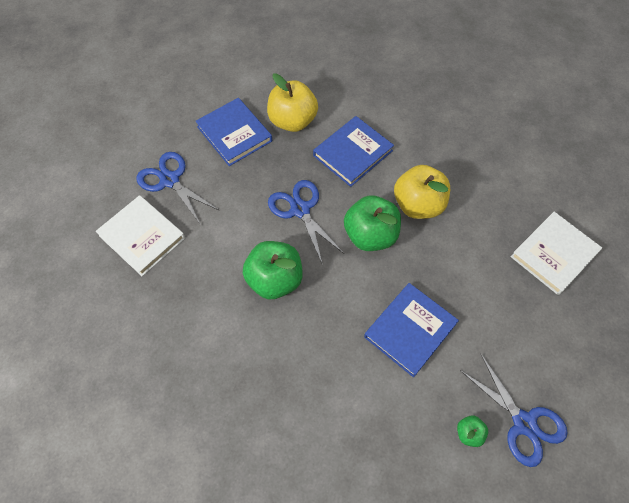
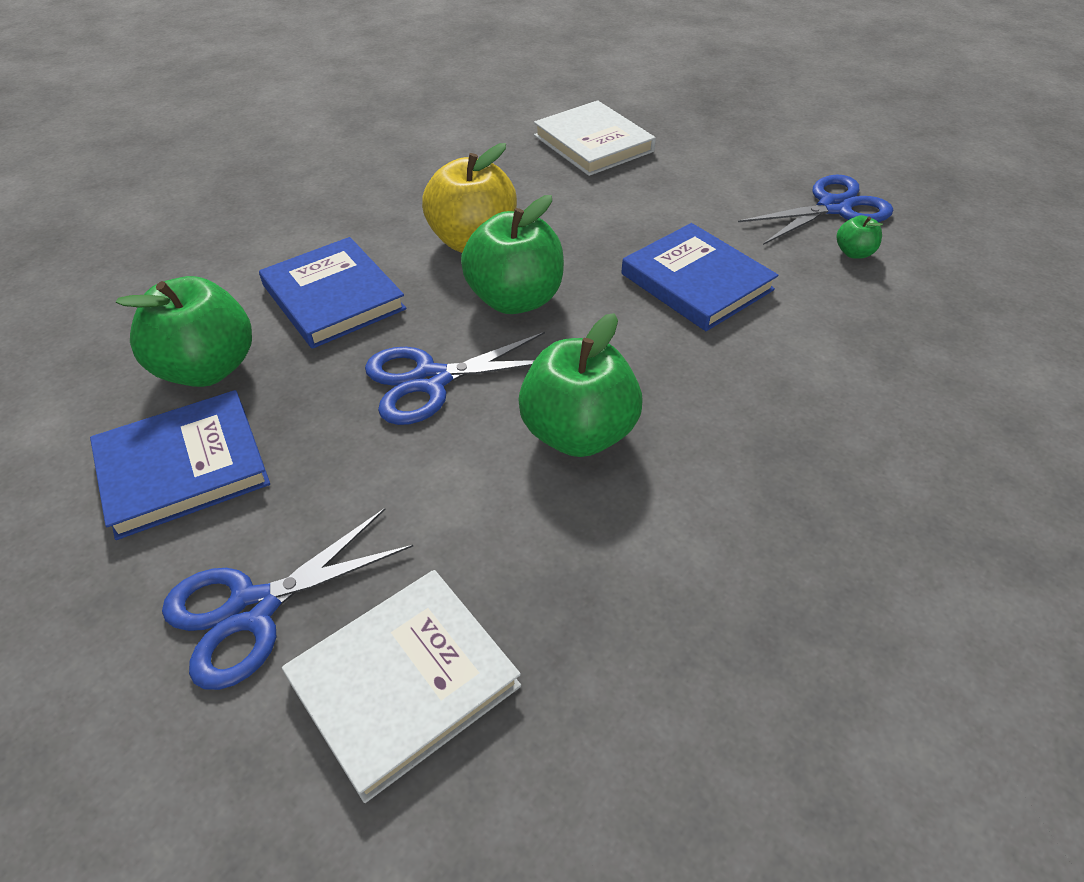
camera: 80 degrees left, 15 degrees down
yellow apple [267,73,318,132] -> green apple [116,276,252,387]

